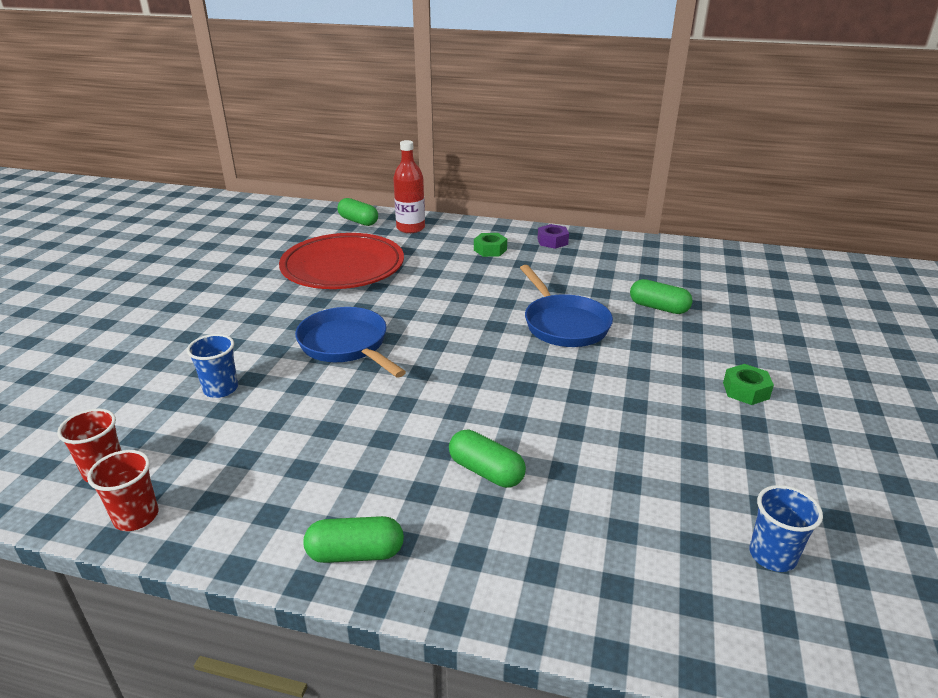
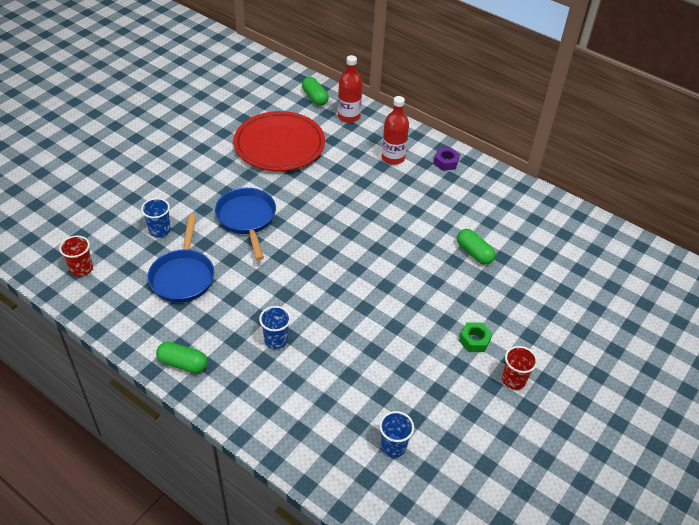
camera: 20 degrees right, 15 degrees up
red cup [87,450,158,531] -> red cup moved to [502,346,538,390]
green capsule [449,430,526,488] -> blue cup [259,306,291,349]
green nut [474,233,507,257] -> red bottle [381,96,409,165]
blue pan [520,265,613,347] -> blue pan moved to [148,214,214,303]

